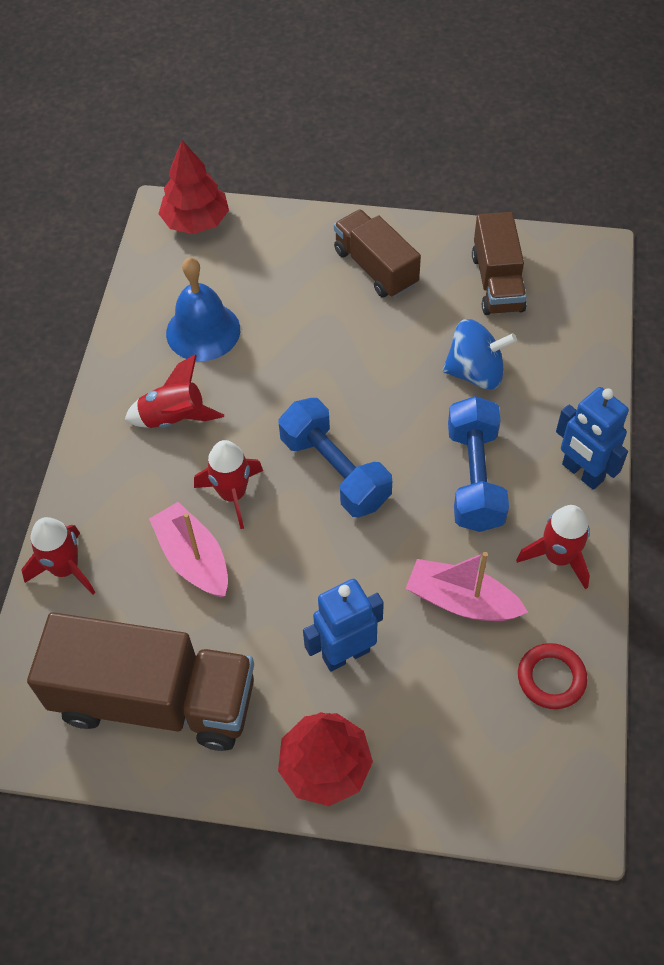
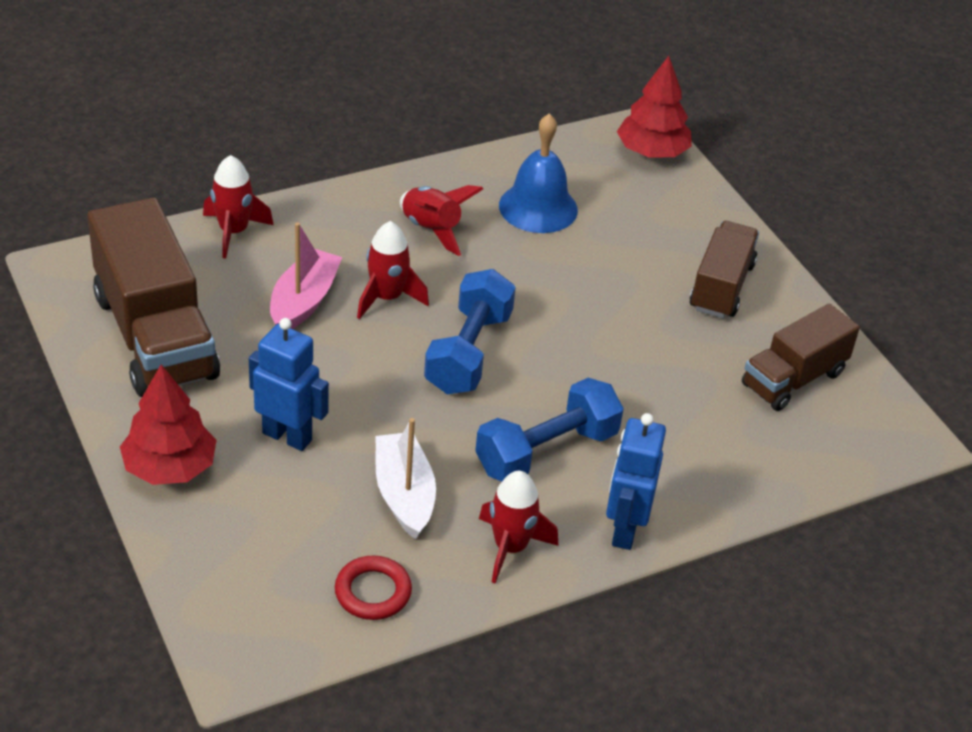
camera: 50 degrees right, 15 degrees down
pink boat [406,552,528,621] -> white boat [375,418,436,539]
blue spinning top [443,319,517,390] -> none

